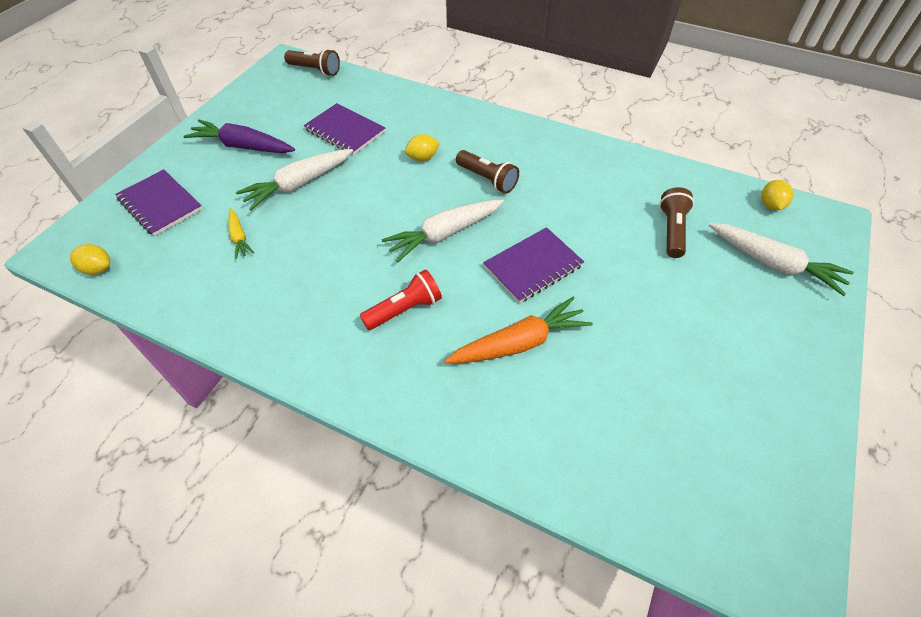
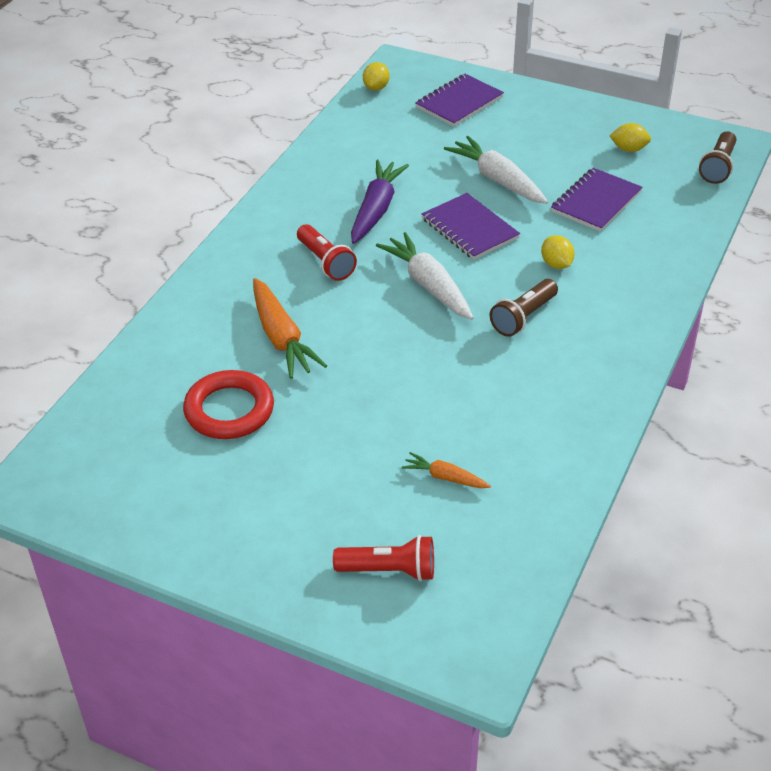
camera: 90 degrees right, 10 degrees down
purple carrot [183,120,295,153] -> purple carrot moved to [351,160,409,244]
yellow carrot [228,208,254,259] -> none
purple notebook [483,227,584,303] -> purple notebook moved to [422,193,520,260]
brown flashlight [659,187,694,258] -> orange carrot [402,452,491,488]
white carrot [709,223,854,296] -> red flashlight [333,535,434,581]
yellow lemon [761,180,794,210] -> yellow lemon moved to [610,123,651,152]
none -> red ring [183,370,274,439]

